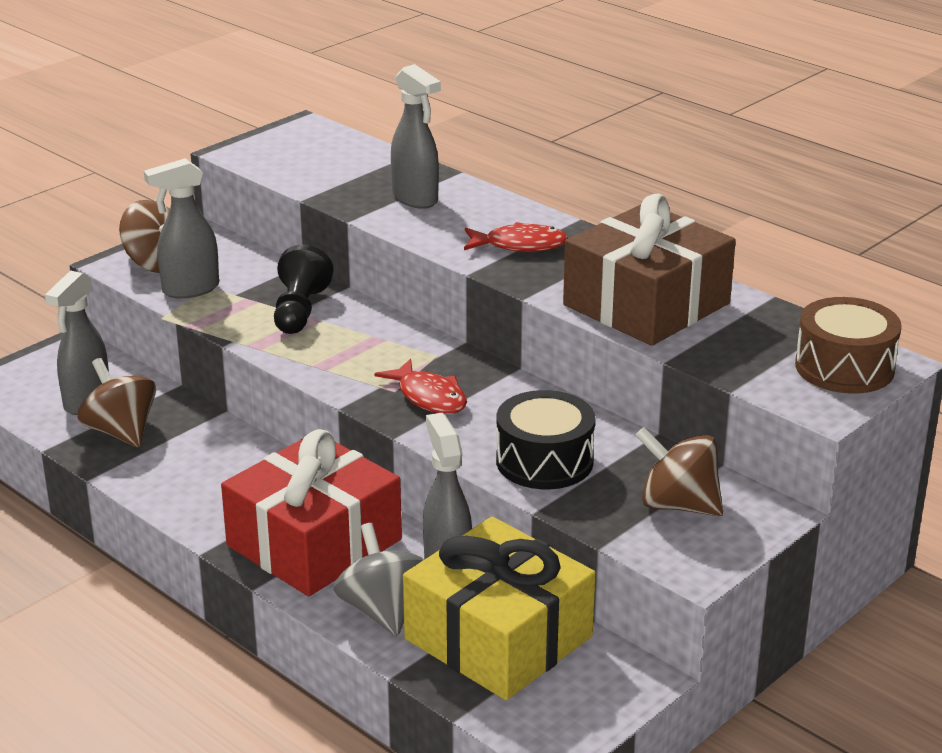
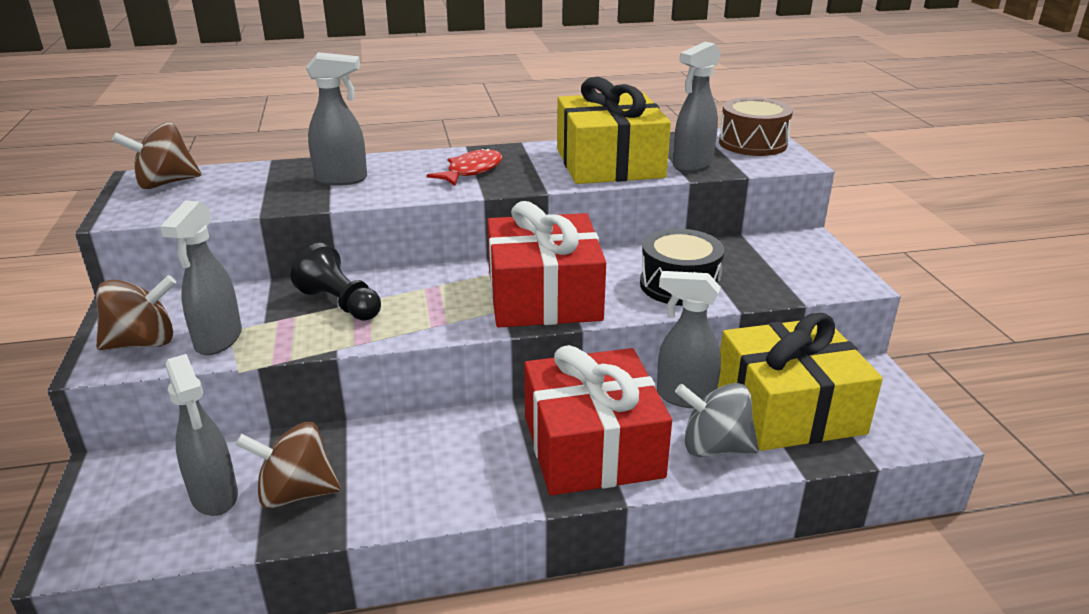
camera: 55 degrees left, 0 degrees up
red fish [374,359,467,414] -> red gift [487,201,606,327]
brown gift [563,193,736,346] -> yellow gift [557,77,671,184]
brown spinning top [635,427,723,516] -> brown spinning top moved to [112,123,201,189]
none -> grey spray bottle [673,42,721,172]

